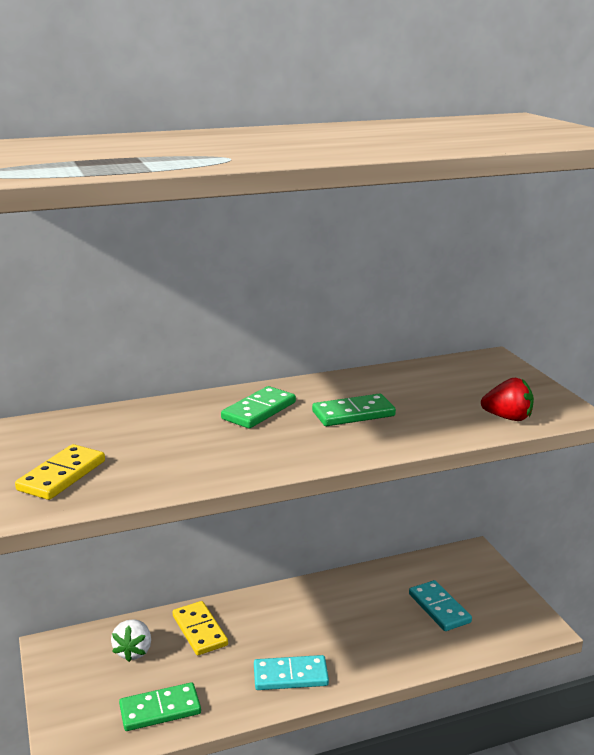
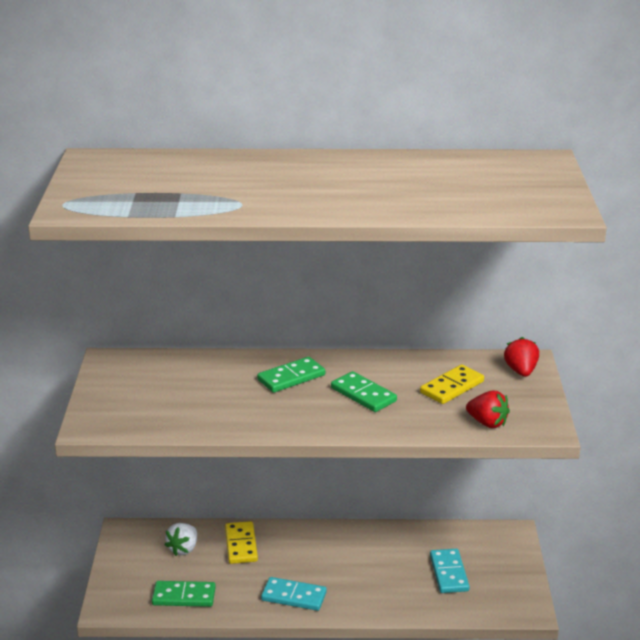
camera: 20 degrees right, 5 degrees up
yellow domino [15,444,105,500] -> yellow domino moved to [420,365,484,404]
green domino [312,393,396,426] -> green domino turned 45 degrees clockwise [331,371,397,412]
none -> red strawberry [504,337,539,377]

